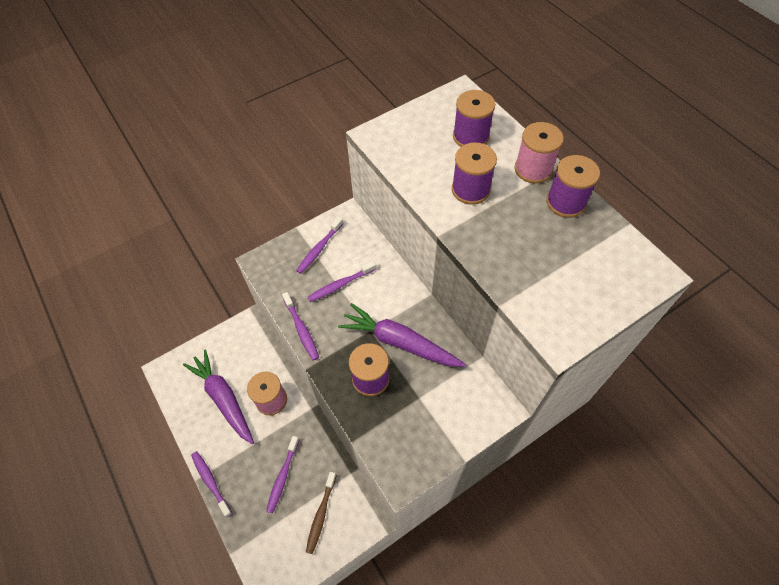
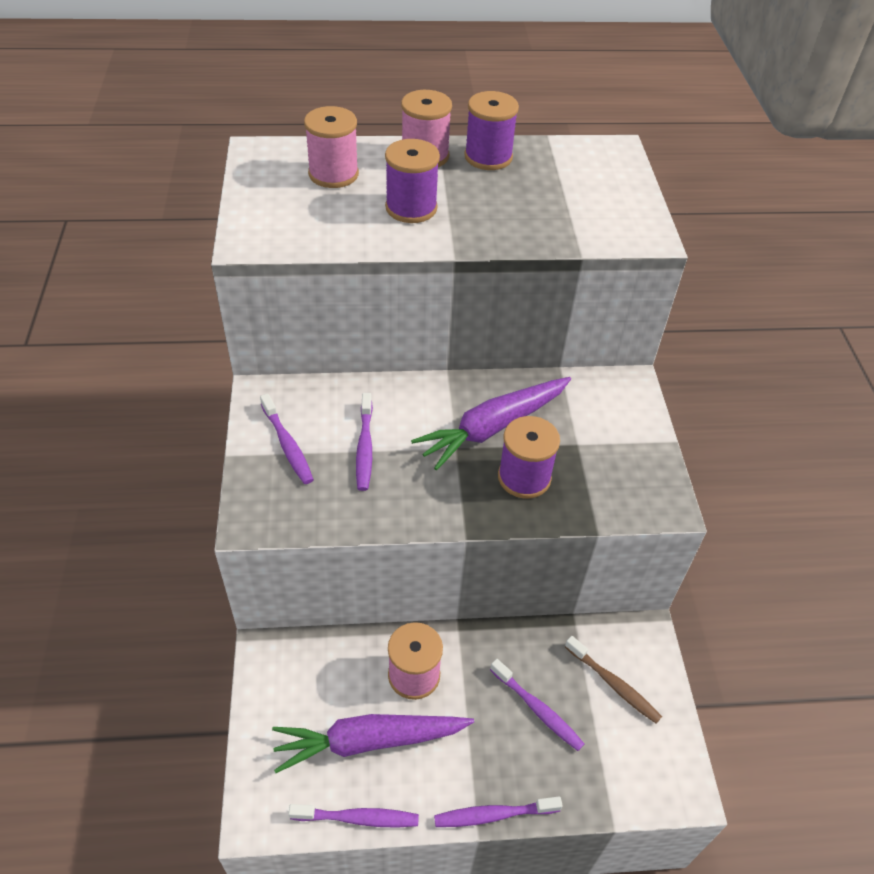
camera: 65 degrees left, 10 degrees down
purple toothbrush [282,292,319,361] -> purple toothbrush moved to [288,804,419,828]
purple spool [453,90,495,147] -> pink spool [304,106,359,188]

